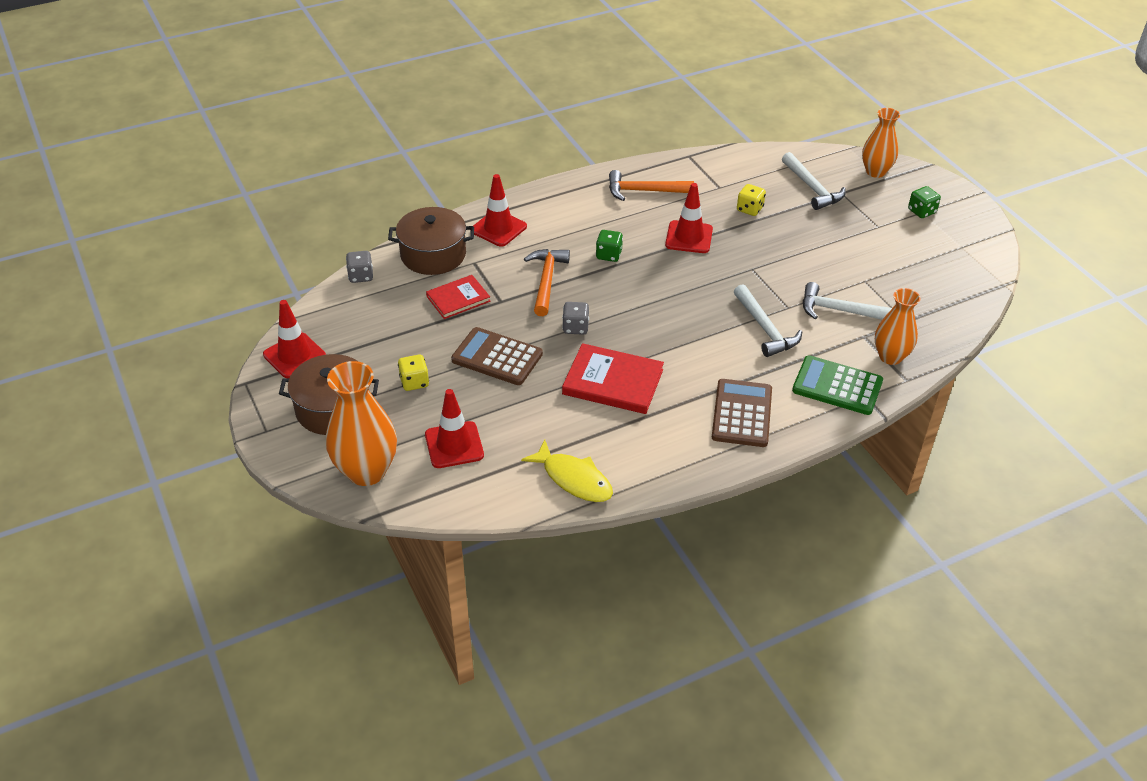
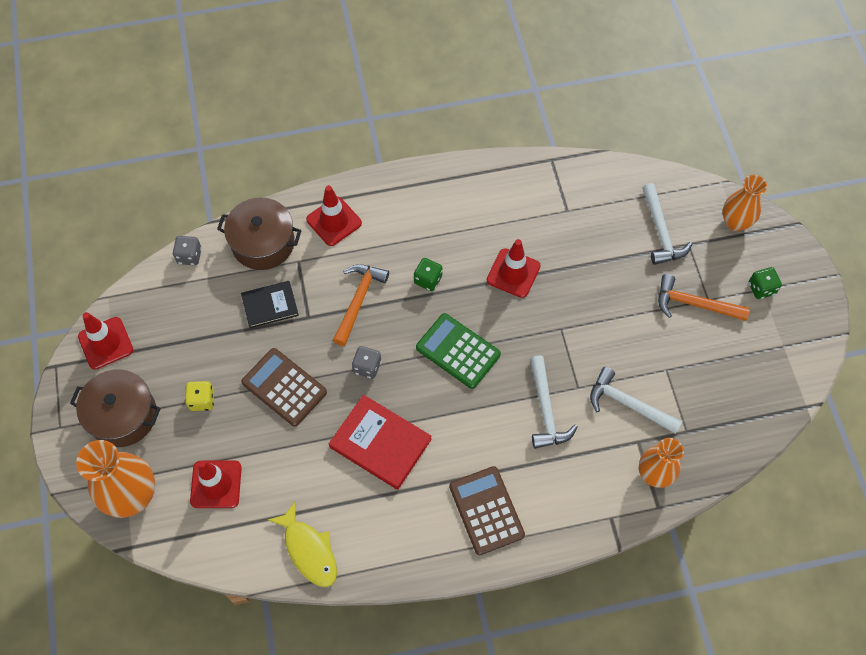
camera: 15 degrees right, 20 degrees up
red book [426,275,491,319] -> black book [241,281,299,328]
orange hammer [609,170,694,201] -> orange hammer moved to [658,274,750,321]
brown calculator [712,379,772,447] -> brown calculator turned 45 degrees counterclockwise [449,466,525,555]
yellow dice [737,184,766,216] -> none
green calculator [792,355,883,415] -> green calculator moved to [416,313,501,389]

